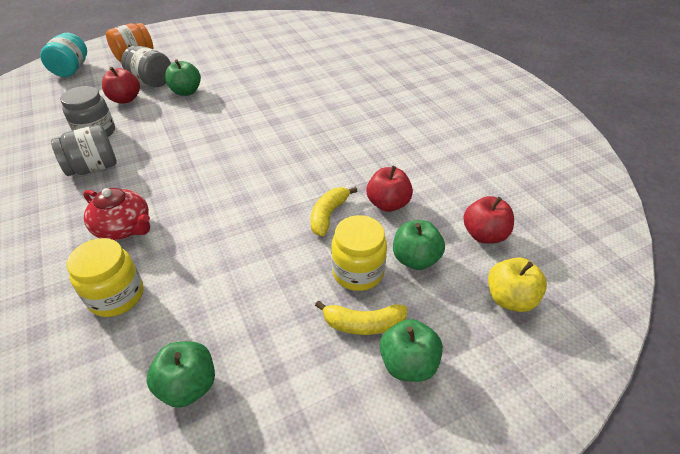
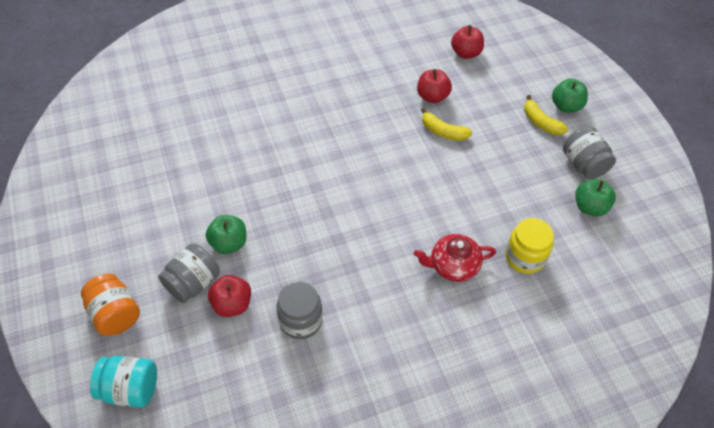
camera: 85 degrees left, 10 degrees up
grey jar [51,125,117,176] -> grey jar moved to [563,126,616,179]
red teapot [83,188,150,240] -> red teapot turned 135 degrees counterclockwise [414,234,496,282]
yellow banana [315,300,407,335] -> yellow banana turned 135 degrees clockwise [524,95,568,135]
yellow jar [331,215,387,291] -> none
green apple [393,220,445,270] -> none
yellow apple [488,257,547,312] -> none

